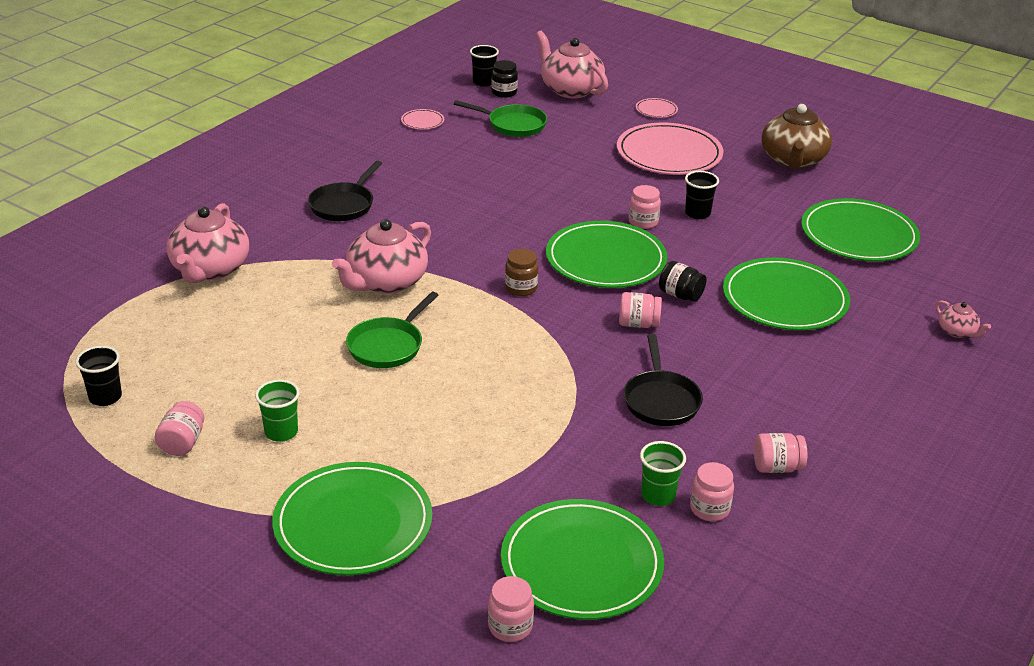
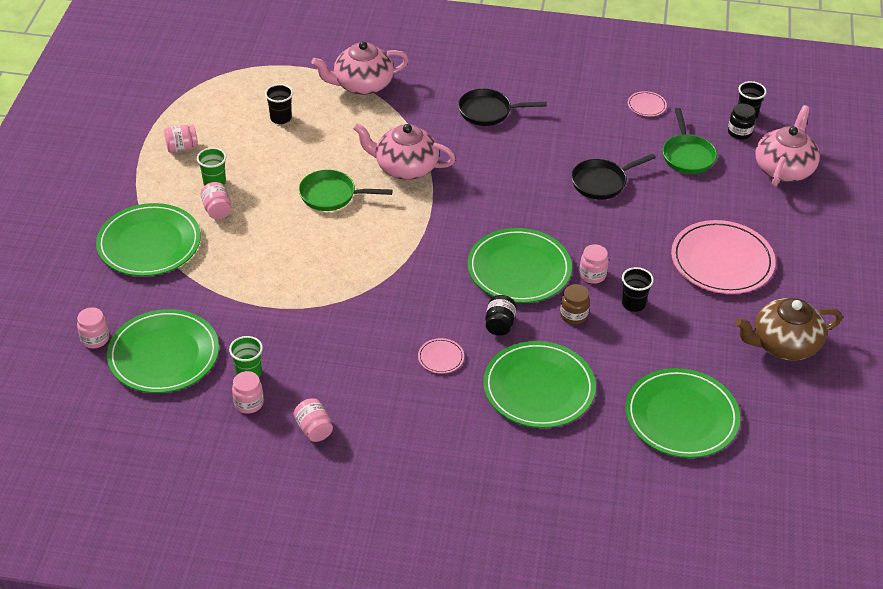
camera: 65 degrees right, 10 degrees up
black cup [75,346,122,406] -> black cup moved to [265,84,293,124]
brown jar [505,249,538,296] -> brown jar moved to [560,284,590,324]
pink jar [619,292,662,328] -> pink jar moved to [200,182,231,219]
black pan [623,334,703,426] -> black pan moved to [571,153,656,200]
pink plate [636,98,678,118] -> pink plate moved to [418,338,464,374]
pink teapot [935,300,991,338] -> none

